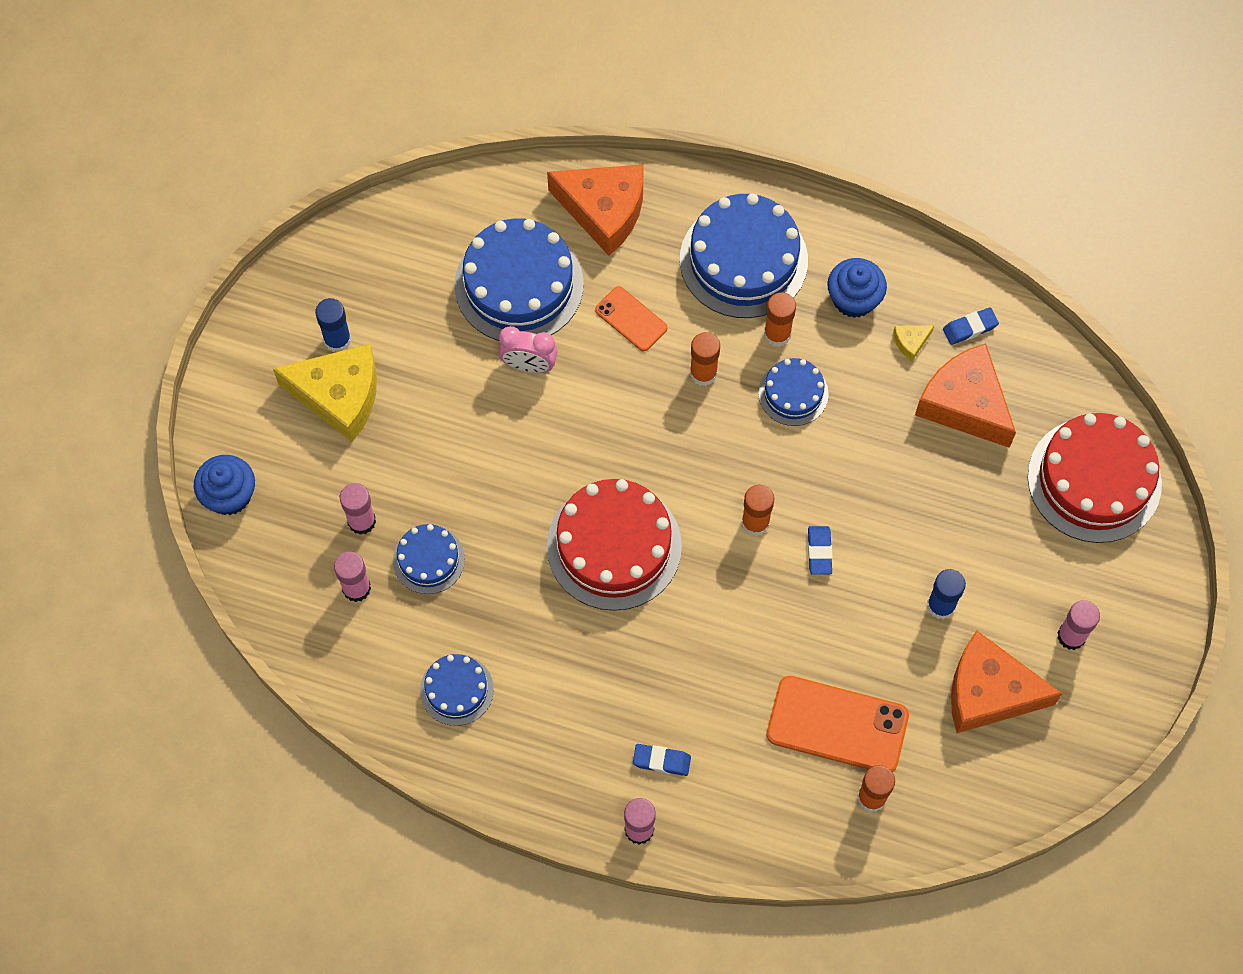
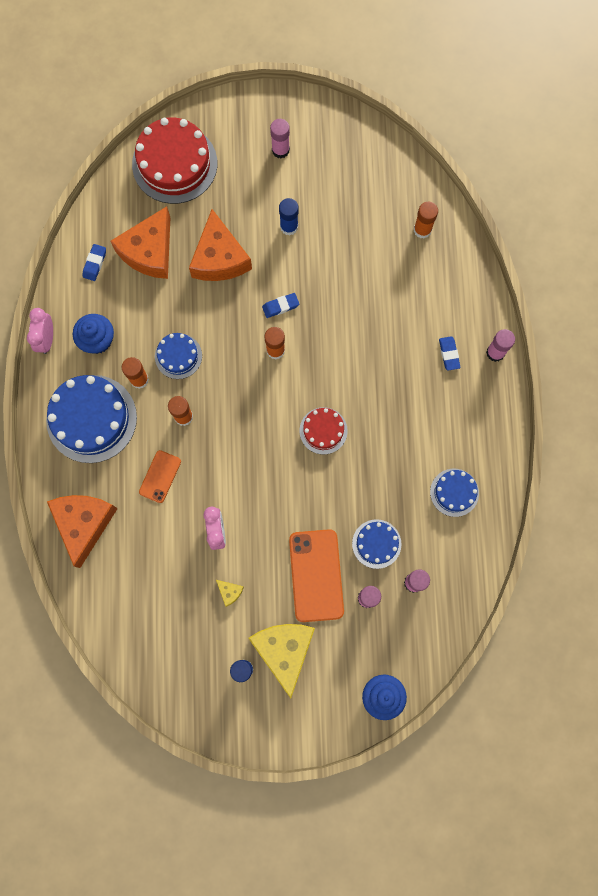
camera: 110 degrees left, 10 degrees up
blue cake [455,218,584,341] -> none
red cake [547,479,682,611] -> red cake [299,407,348,455], size x0.53
orange phone [767,676,909,772] -> orange phone moved to [289,529,344,622]
yellow cheese [893,325,934,361] -> yellow cheese moved to [216,580,244,607]
blue eraser [943,307,999,345] -> blue eraser turned 60 degrees clockwise [82,244,106,281]
orange cheese [951,630,1062,733] -> orange cheese moved to [189,209,252,281]
none -> pink clock [27,308,53,354]

